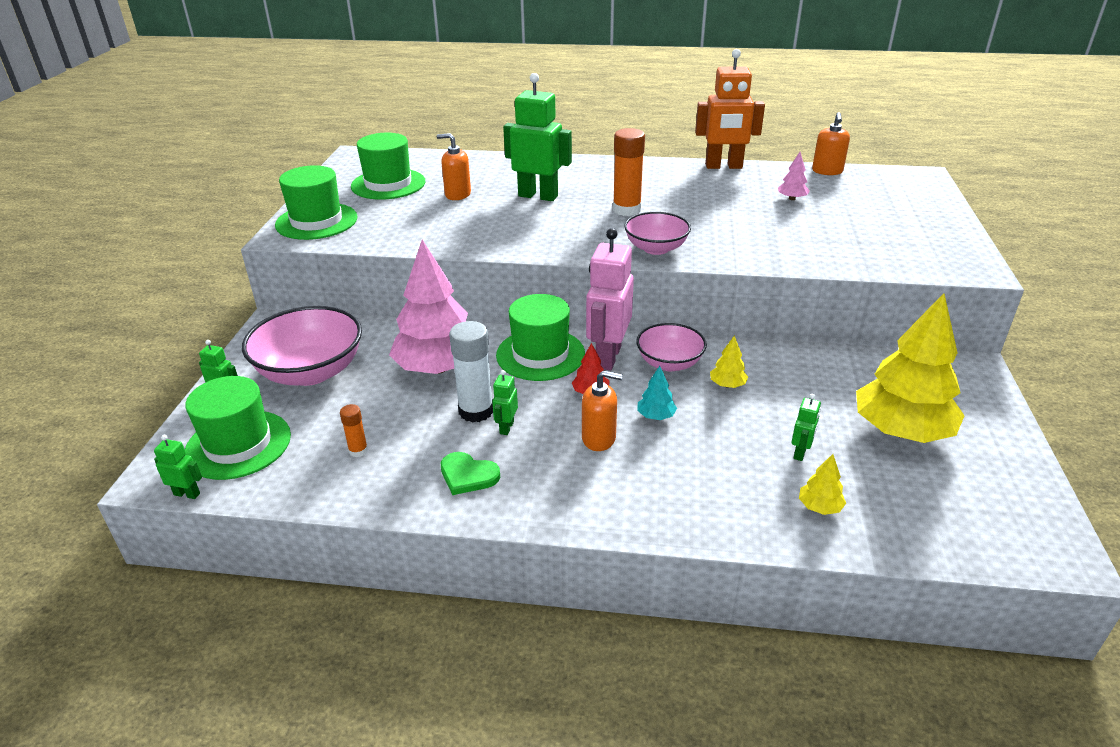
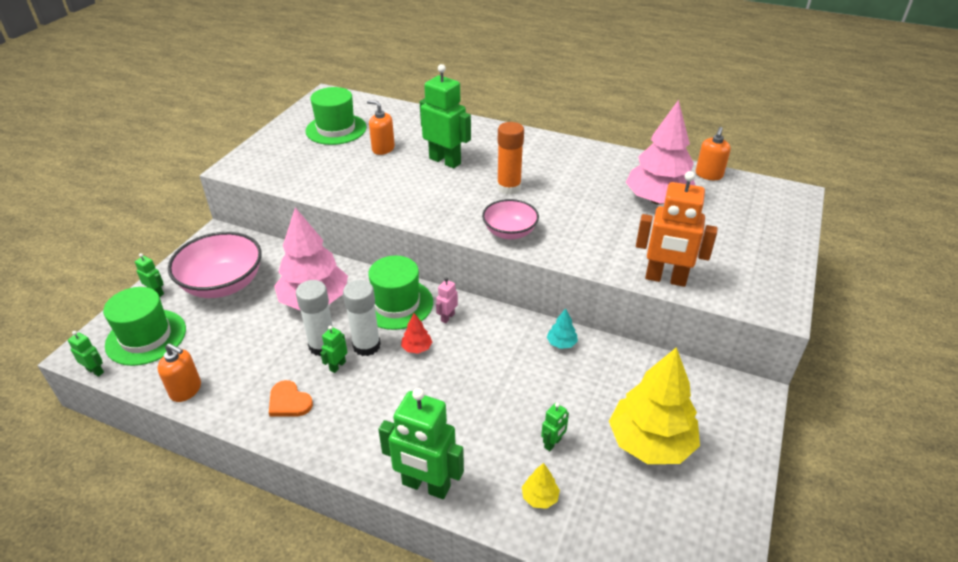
camera: 15 degrees right, 5 degrees up
green hat [275,165,358,240] -> none
orange glue stick [340,404,368,457] -> none
green heart [441,452,500,495] -> orange heart [269,380,313,416]
orange soap dispenser [582,370,623,451] -> orange soap dispenser moved to [157,343,201,402]
pink robot [586,228,634,370] -> pink robot [436,278,458,323], size x0.45
pink bowl [636,323,707,371] -> none
turquoise tree [637,366,677,420] -> turquoise tree moved to [547,308,578,349]
orange robot [695,49,765,169] -> orange robot moved to [636,171,718,287]
yellow tree [710,335,748,388] -> none
pink tree [778,152,810,200] -> pink tree [626,100,696,205], size x2.48
none -> white glue stick [343,280,381,356]
none -> green robot [378,388,464,499]

